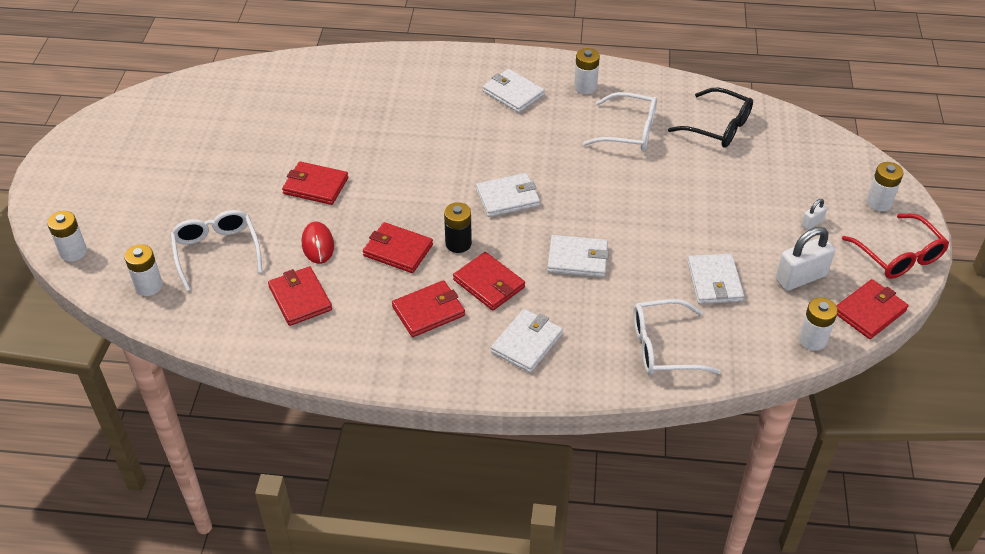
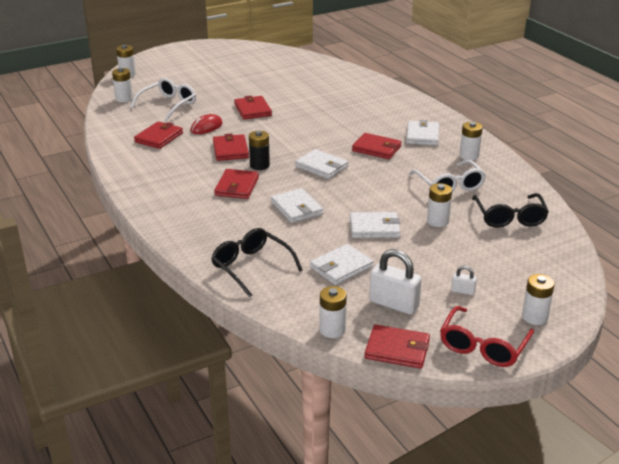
camera: 55 degrees right, 15 degrees down
red wallet [392,280,465,337] -> red wallet moved to [352,133,402,159]
white wallet [491,309,563,373] -> white wallet moved to [350,212,400,238]
white glasses [633,299,721,375] -> black glasses [211,228,302,297]
none -> white battery [427,183,452,227]

